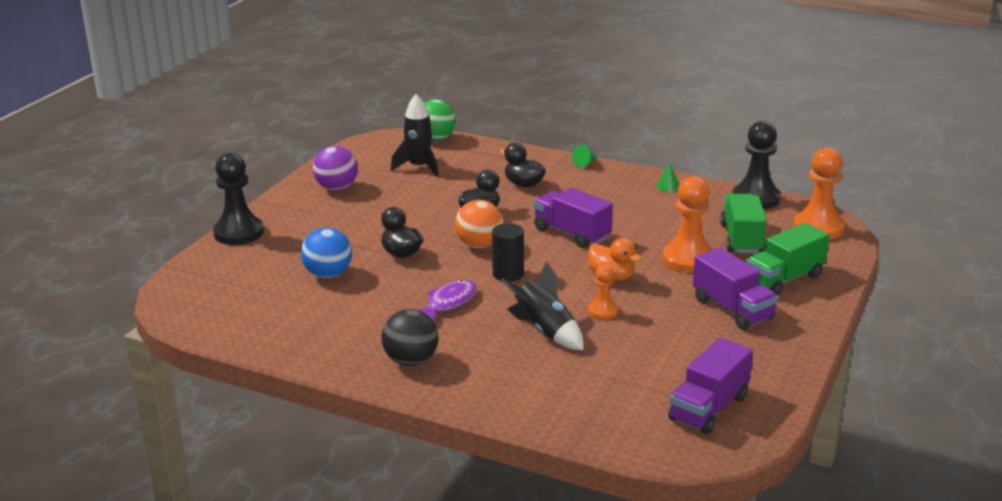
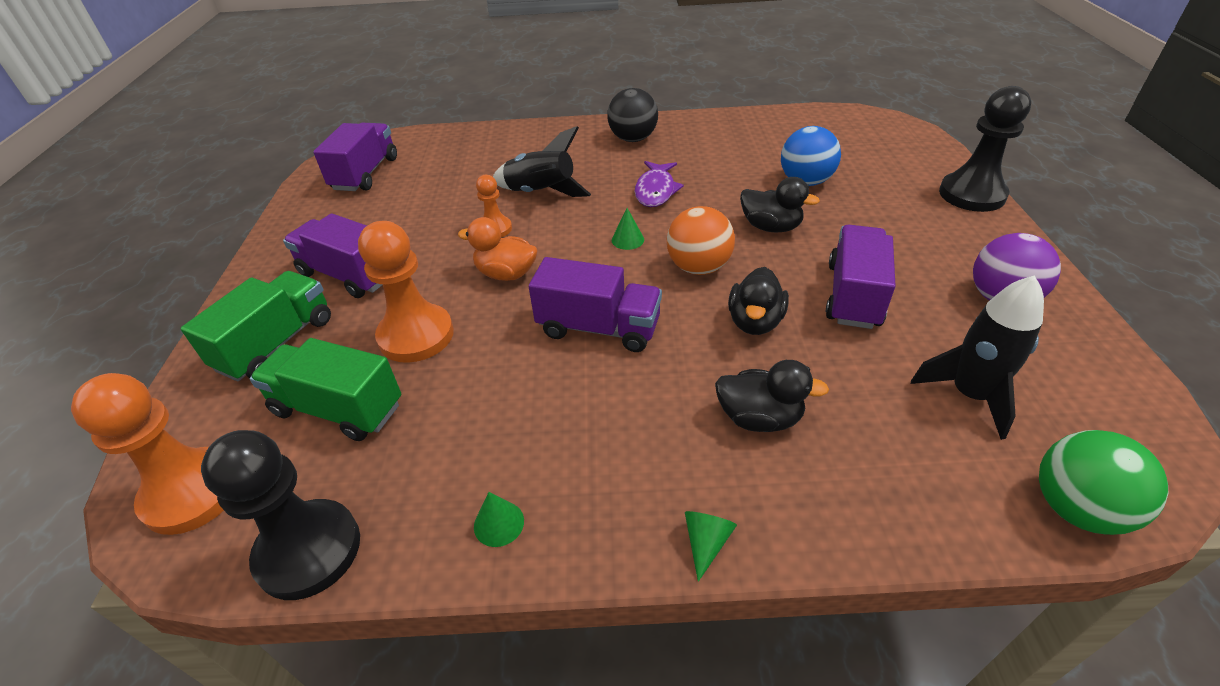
camera: 155 degrees right, 15 degrees up
black cylinder [492,223,524,282] -> green cone [612,208,644,250]
green truck [720,194,767,254] -> green truck turned 135 degrees clockwise [250,338,401,441]
none -> purple truck [826,224,896,329]

